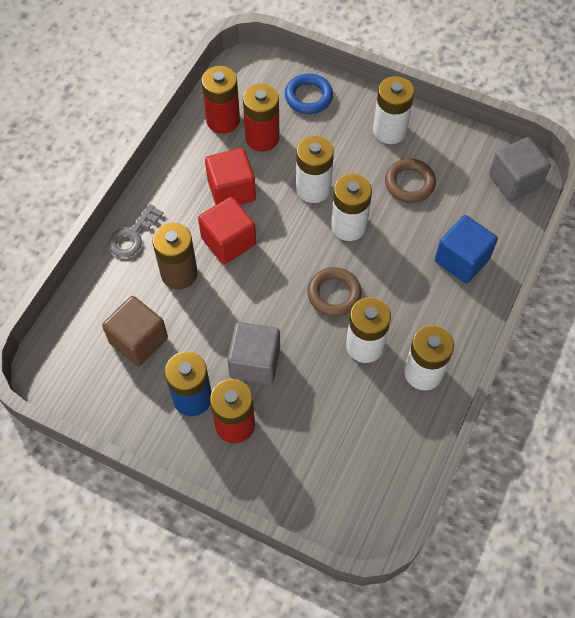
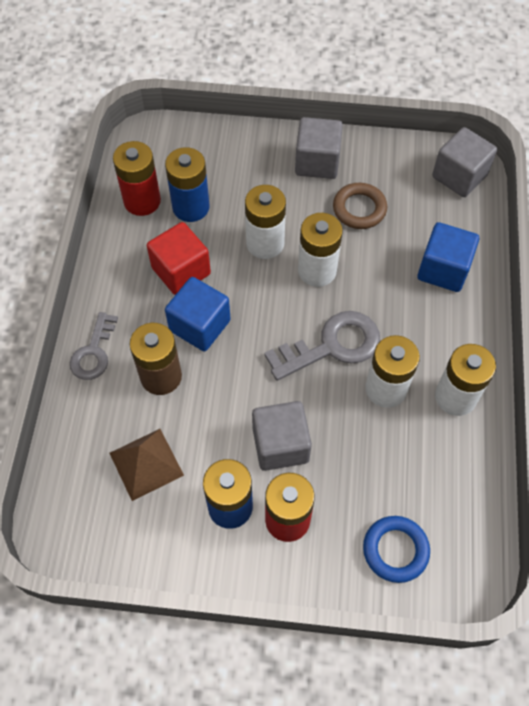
camera: 20 degrees left, 0 degrees up
brown cube [102,296,168,366] -> brown pyramid [110,429,184,501]
red cube [198,197,256,264] -> blue cube [165,277,231,351]
red battery [243,84,279,152] -> blue battery [165,147,209,222]
blue ring [285,74,333,114] -> blue ring moved to [363,516,430,583]
brown ring [307,267,362,317] -> grey key [264,311,380,381]
white battery [373,76,414,144] -> grey cube [295,117,343,179]

